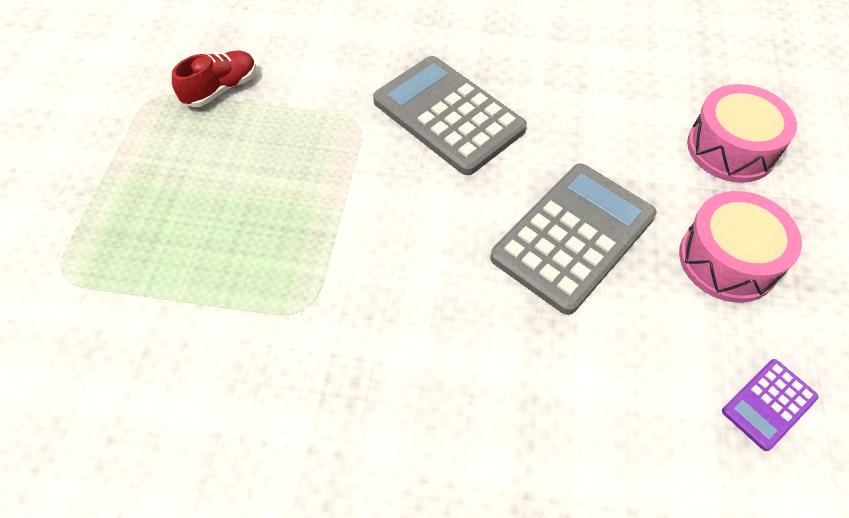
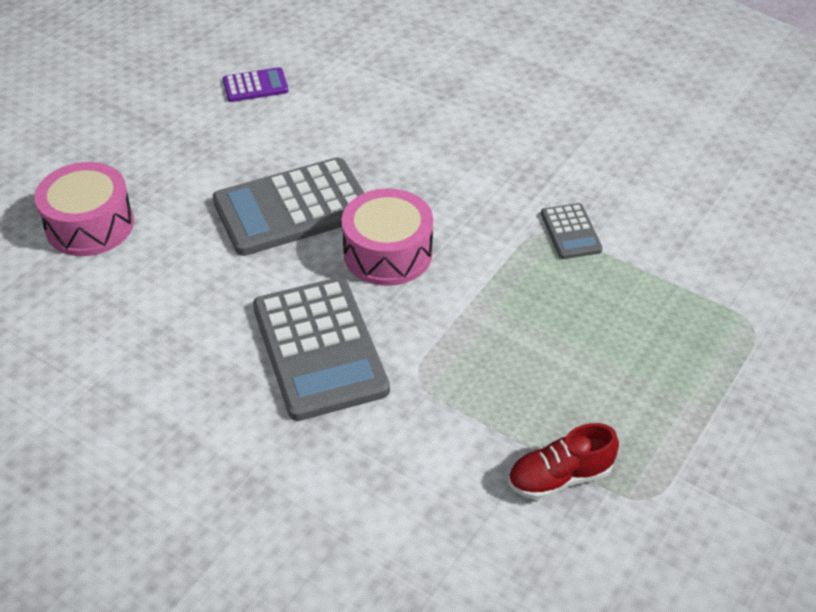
camera: 155 degrees left, 10 degrees down
pink drum [679,191,802,303] -> pink drum moved to [342,188,433,286]
none -> grey calculator [541,203,603,259]

